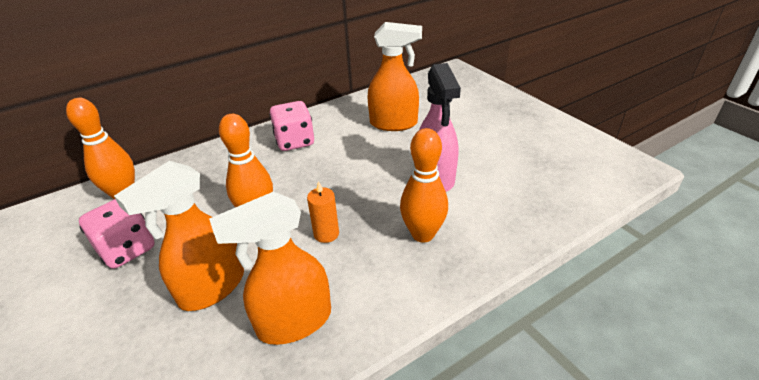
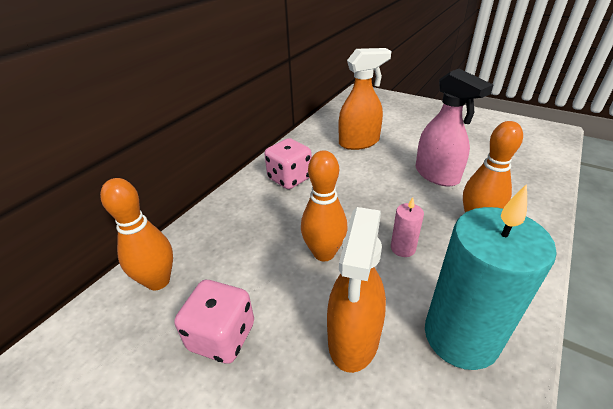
camera: 25 degrees left, 0 degrees up
orange spray bottle [209,192,331,345] -> turquoise candle [425,184,557,370]
orange candle [307,181,339,243] -> pink candle [391,198,424,257]

